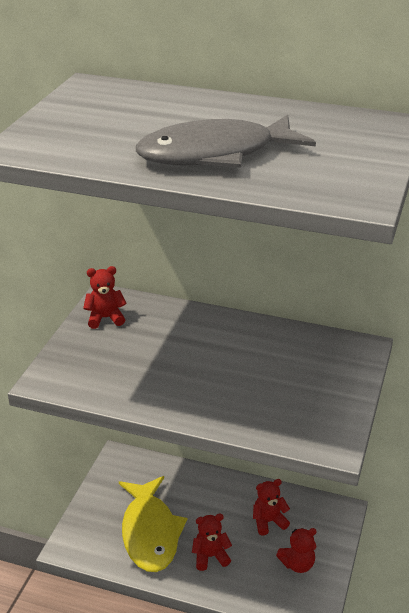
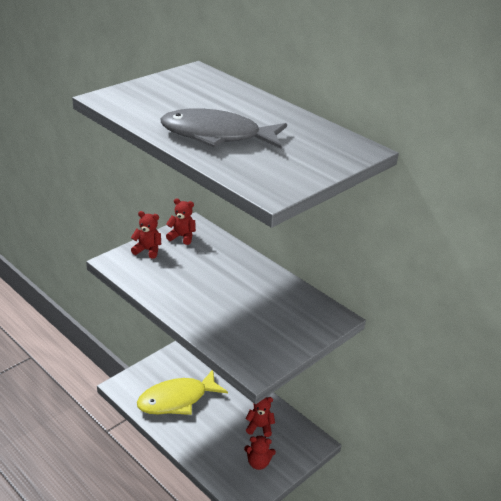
camera: 25 degrees right, 0 degrees up
yellow fish [119,476,187,572] -> yellow fish turned 45 degrees clockwise [137,370,228,415]
red teddy bear [192,514,232,571] -> red teddy bear moved to [131,211,161,259]

